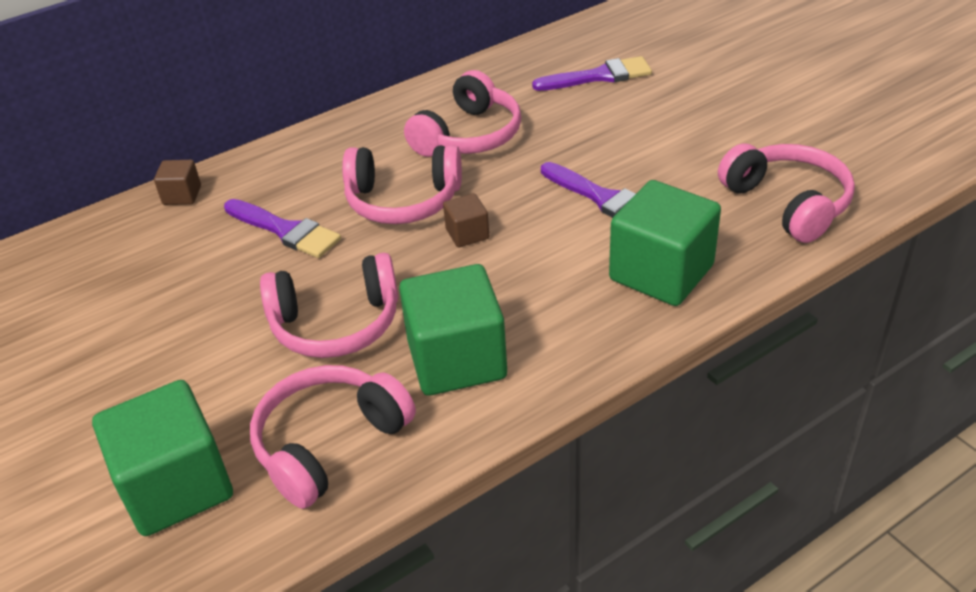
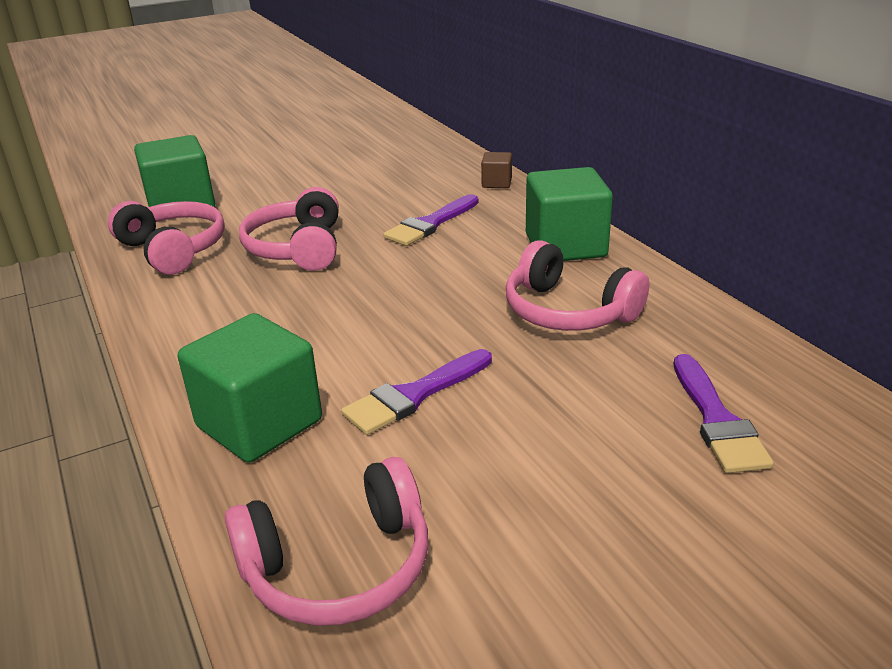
camera: 95 degrees right, 10 degrees down
pink headphones [342,145,462,224] -> none
green cube [399,264,507,396] -> green cube moved to [526,167,613,261]
brown cube [443,193,489,247] -> none

